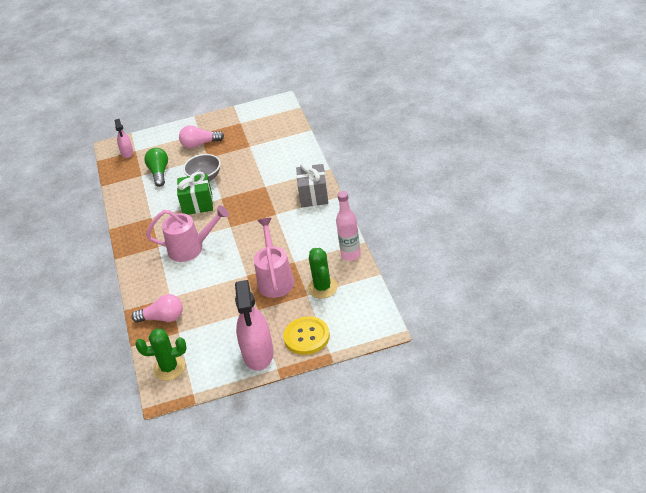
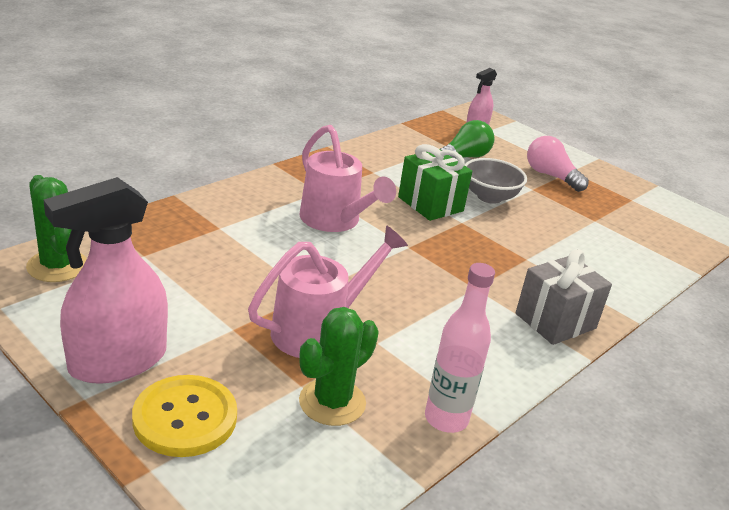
camera: 50 degrees right, 10 degrees down
pink light bulb [131,294,183,323] -> none

